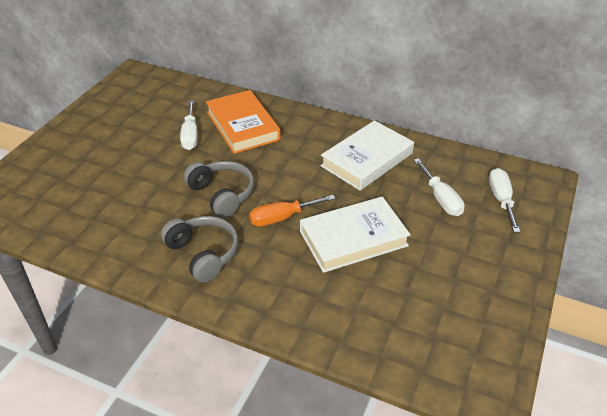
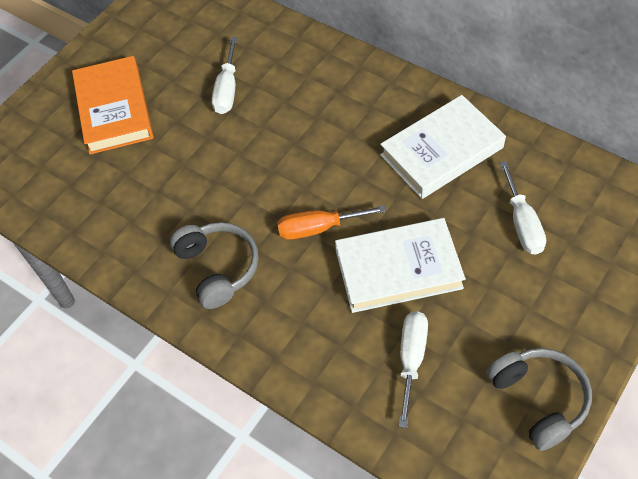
camera: 15 degrees right, 15 degrees up
grey headphones [184,161,254,218] -> grey headphones moved to [486,348,592,451]
orange book [206,90,281,154] -> orange book moved to [72,56,154,154]
white screwdriver [489,168,520,232] -> white screwdriver moved to [399,311,428,428]

